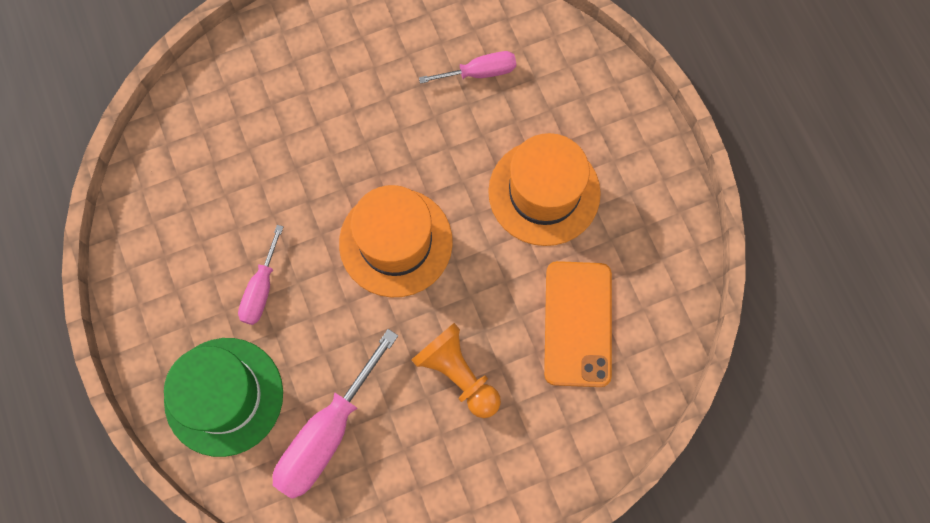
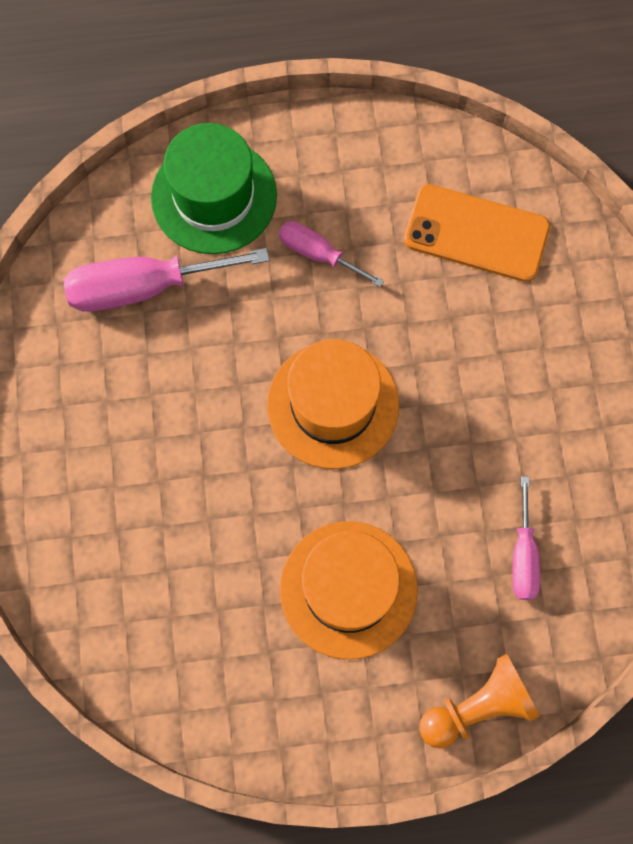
camera: 105 degrees right, 0 degrees up
pink screwdriver [273,329,398,499] -> pink screwdriver turned 60 degrees counterclockwise [64,248,269,312]
orange pawn [411,323,501,418] -> orange pawn moved to [419,654,540,748]
orange phone [544,261,612,387] -> orange phone moved to [404,184,550,282]

